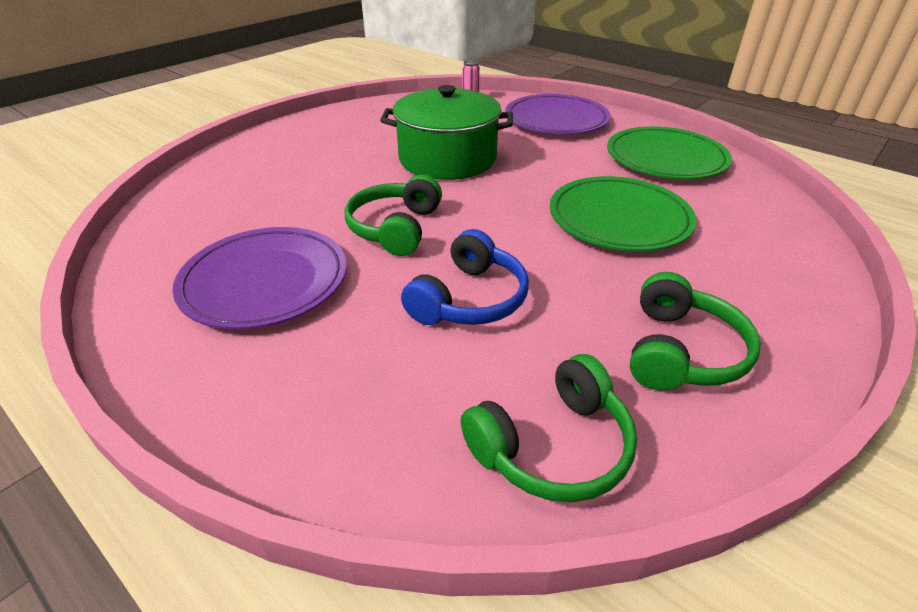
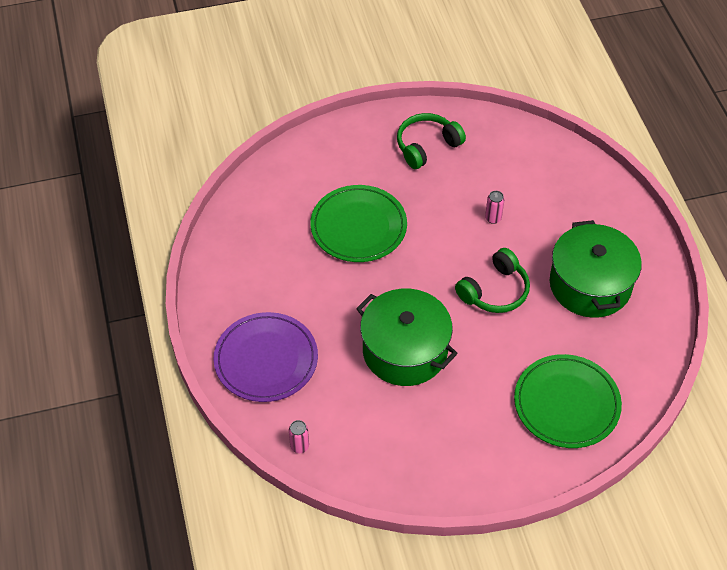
camera: 145 degrees left, 15 degrees up
purple plate [172,227,347,329] -> green pot [550,220,642,318]
blue headphones [401,229,529,325] -> pink can [485,191,505,224]
green headphones [460,354,637,502] -> none
green plate [607,126,732,179] -> green plate moved to [514,354,622,448]

